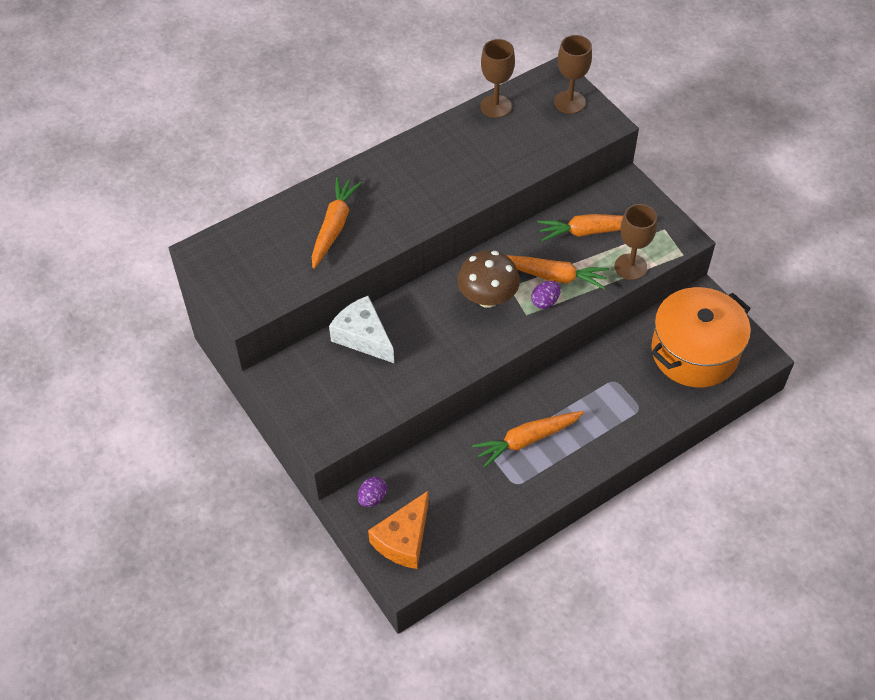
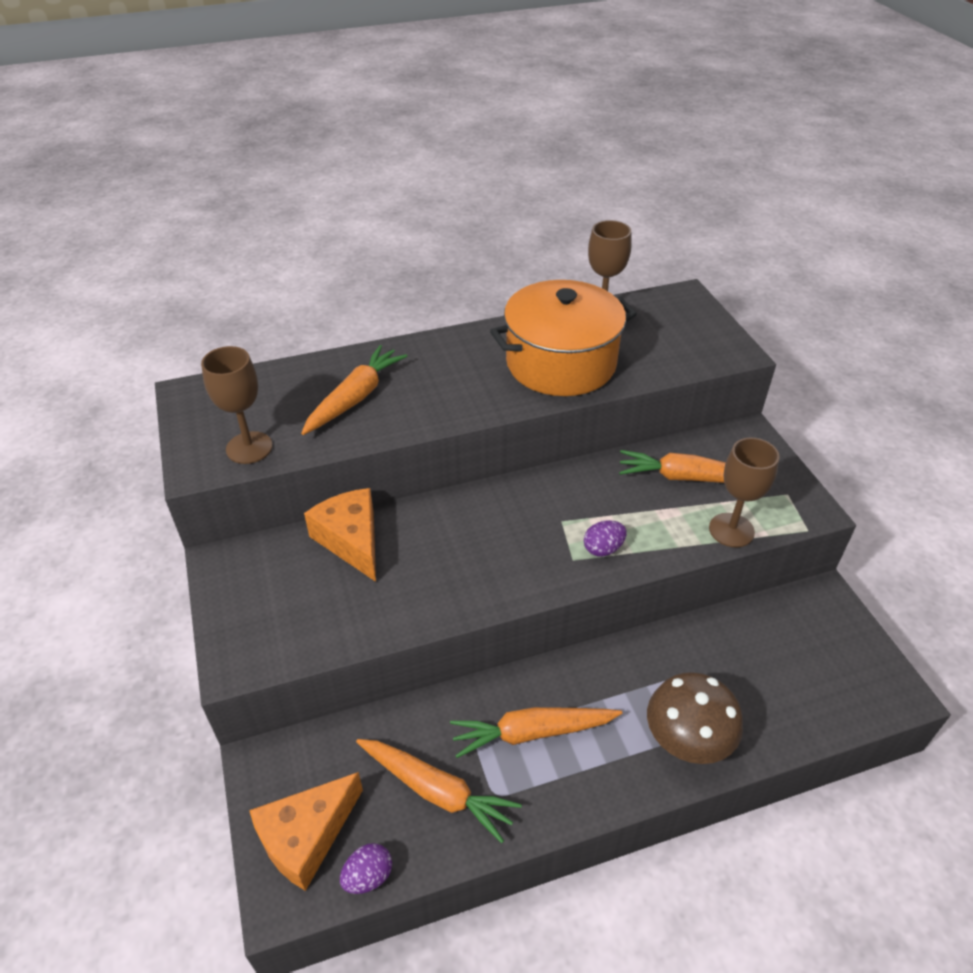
camera: 15 degrees right, 10 degrees down
white cheese [329,296,394,363] -> orange cheese [304,488,376,582]
purple egg [358,477,387,507] -> purple egg moved to [340,843,392,894]
brown mushroom [457,250,520,308] -> brown mushroom moved to [647,672,743,764]
orange carrot [506,255,609,290] -> orange carrot moved to [356,739,522,843]
brown goblet [554,35,592,114] -> brown goblet moved to [201,346,273,464]
orange pot [651,287,751,387] -> orange pot moved to [490,280,637,396]

